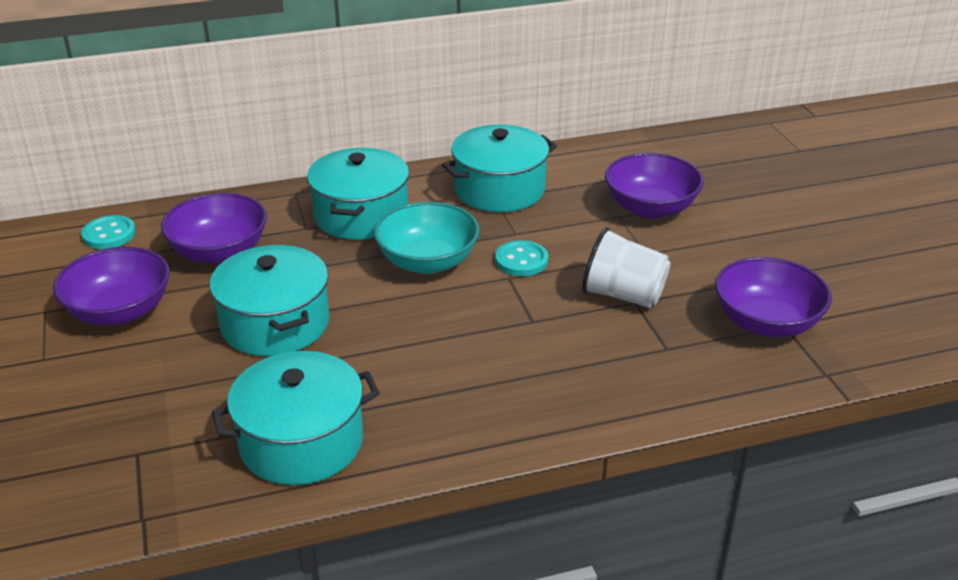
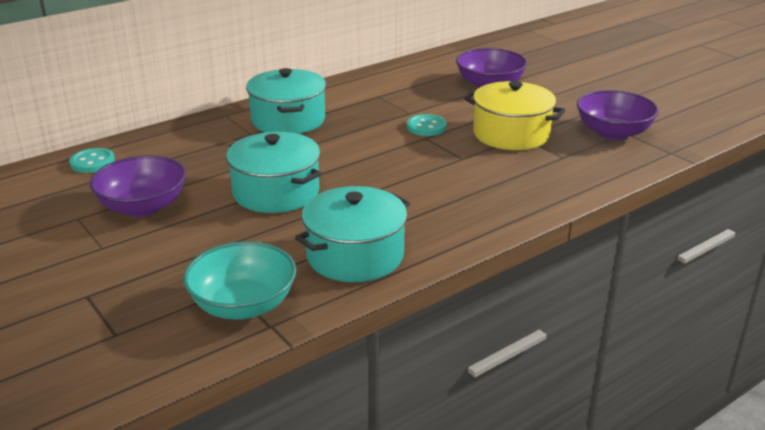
camera: 20 degrees left, 5 degrees down
purple bowl [161,193,267,264] -> none
turquoise bowl [374,202,479,274] -> turquoise bowl moved to [183,242,296,320]
turquoise pot [442,125,557,212] -> none
white cup [582,227,671,308] -> yellow pot [464,81,566,150]

